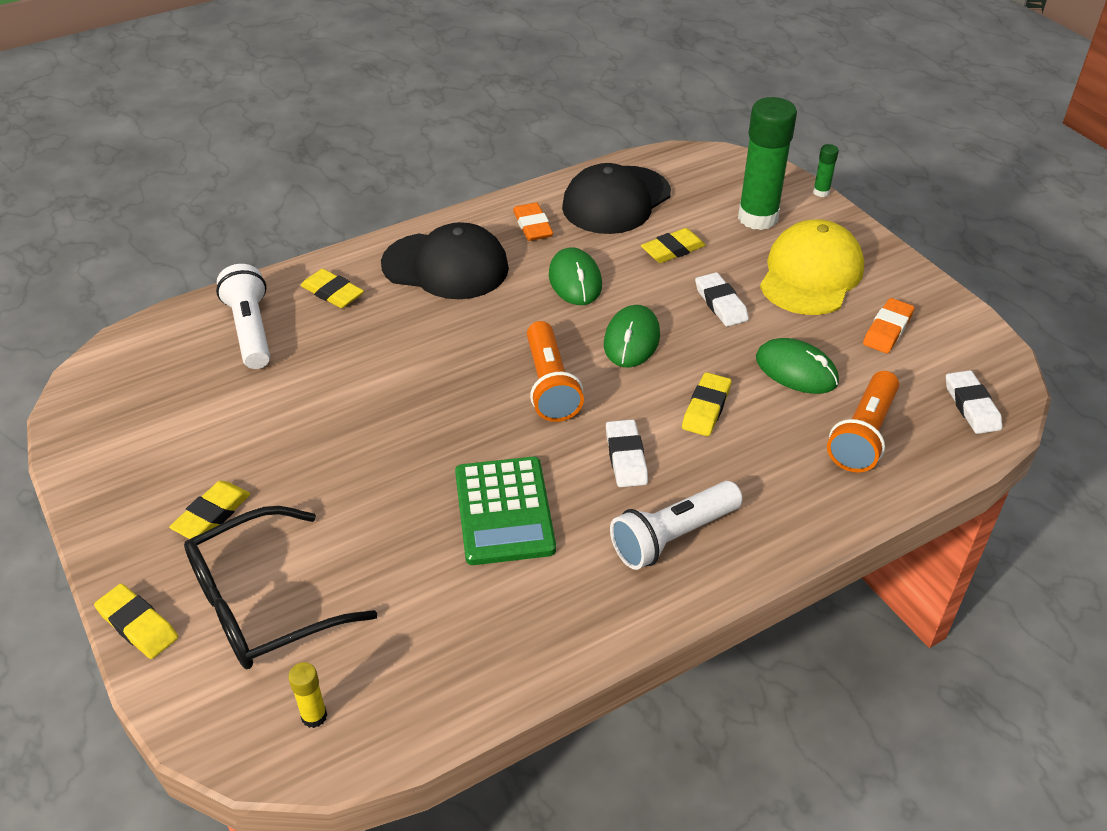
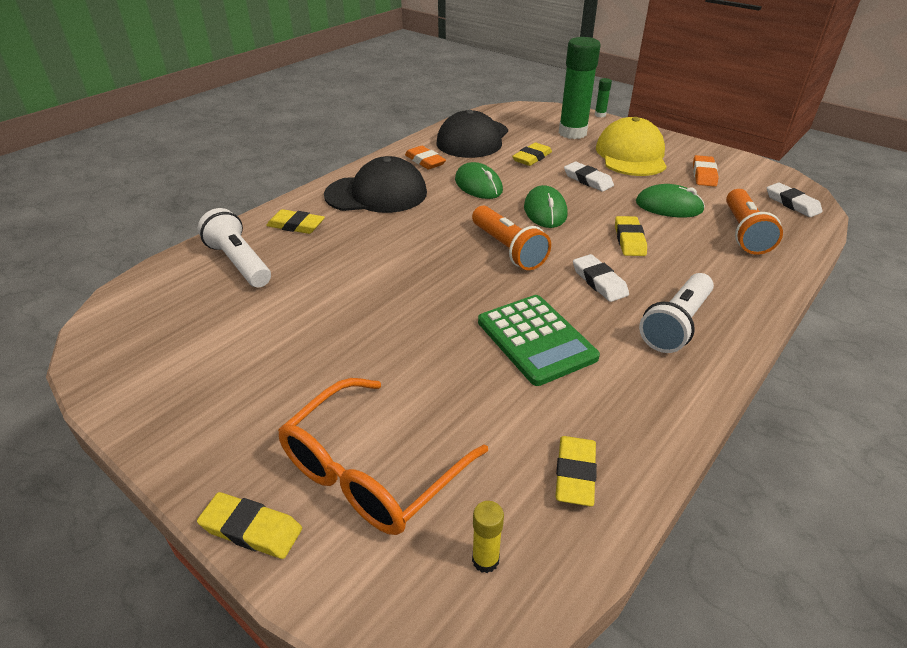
camera: 20 degrees left, 5 degrees down
yellow eraser [169,481,250,539] -> yellow eraser moved to [555,436,597,506]
black glasses [184,506,377,669] -> orange glasses [278,378,488,535]

